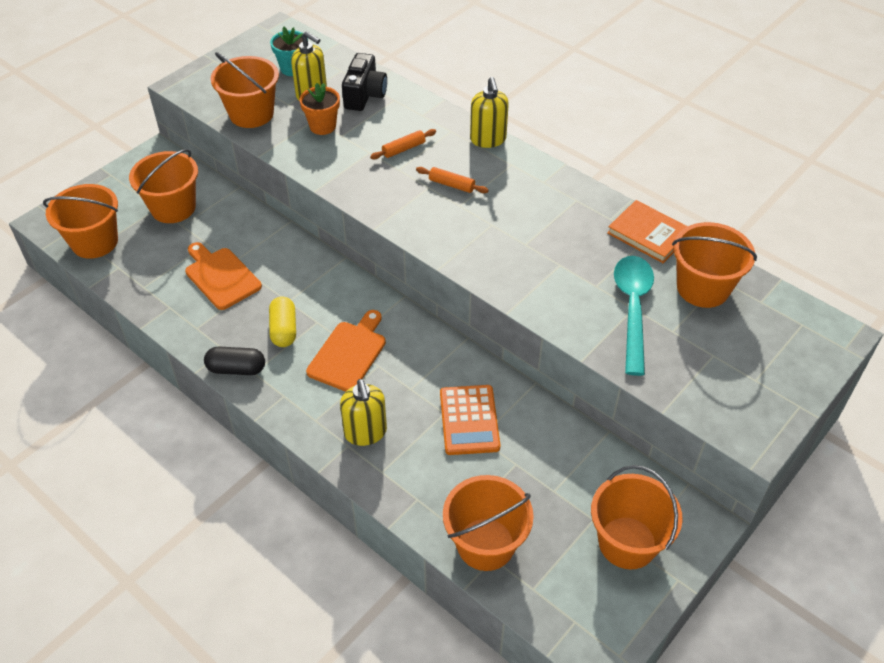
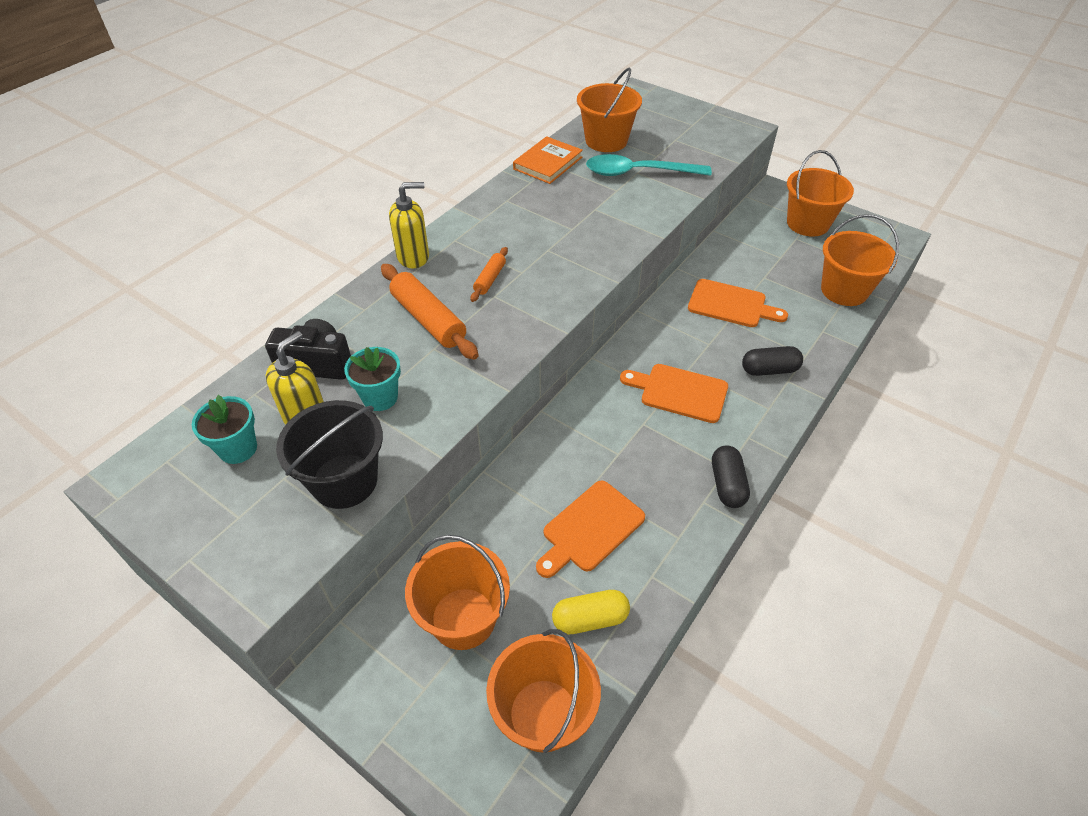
camera: 95 degrees left, 0 degrees up
orange bucket [210,52,279,128] -> black bucket [276,400,383,509]
yellow capsule [269,296,296,347] -> yellow capsule moved to [552,590,630,634]
orange flower pot [300,83,340,135] -> turquoise flower pot [344,347,401,411]
yellow soap dispenser [340,379,387,446] -> black capsule [742,346,803,376]
orange rolling pin [370,129,436,159] -> orange rolling pin [381,264,479,360], size x1.85
orange calculator [440,385,500,455] -> orange cutting board [688,279,788,327]

